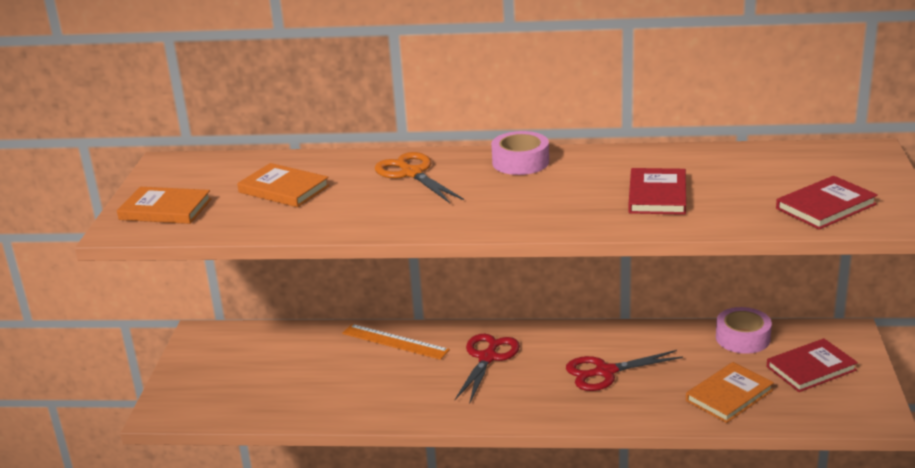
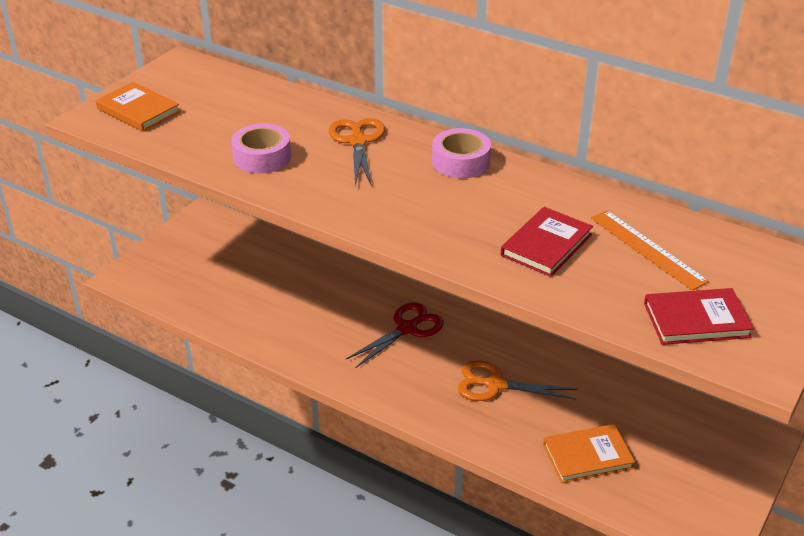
camera: 25 degrees right, 10 degrees up
orange book [237,163,330,207] -> none
orange ruler [342,324,450,360] -> orange ruler moved to [591,210,709,291]
red scissors [566,350,683,391] -> orange scissors [458,360,577,401]
pink tape [716,307,772,354] -> pink tape moved to [231,124,291,173]
red book [767,338,858,392] -> none

